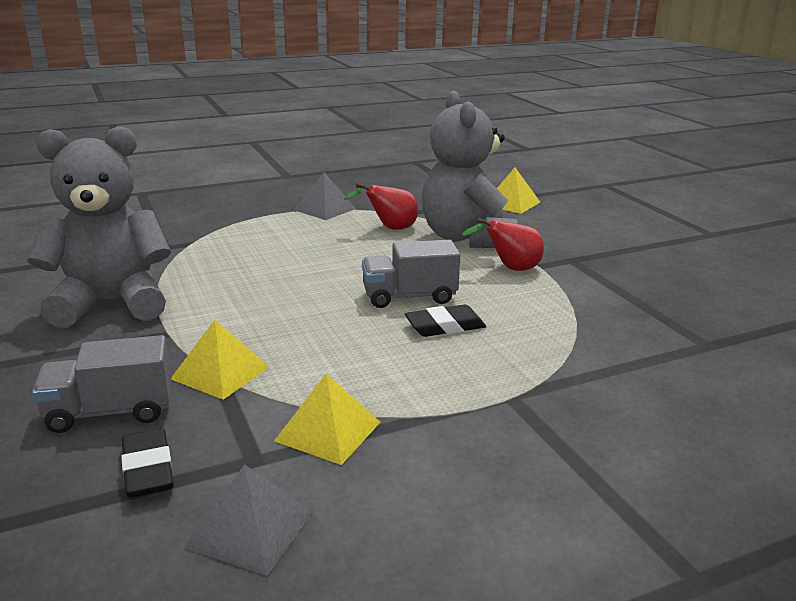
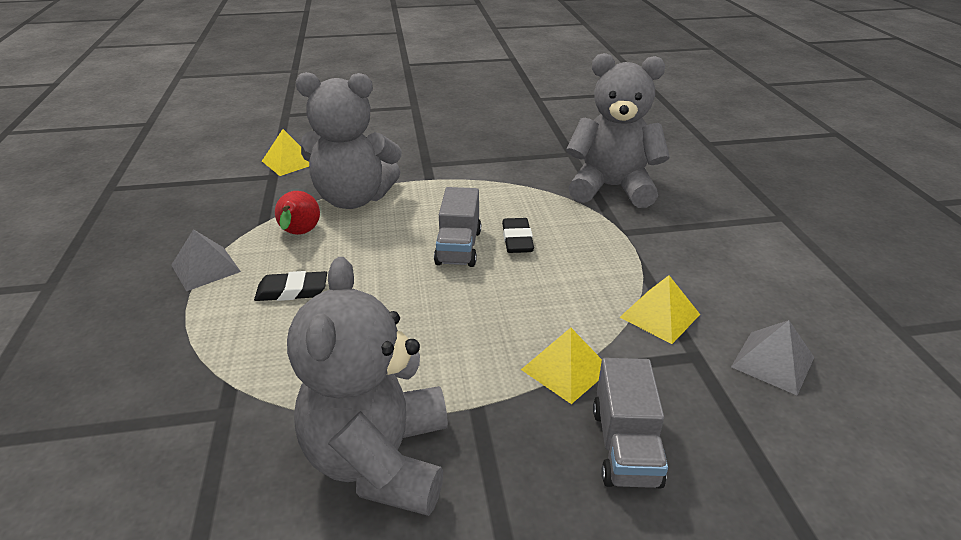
camera: 75 degrees left, 10 degrees up
black eraser [121,428,174,497] -> black eraser moved to [254,271,327,301]
red pear [462,218,544,271] -> none
none -> grey teddy bear [566,53,670,208]

